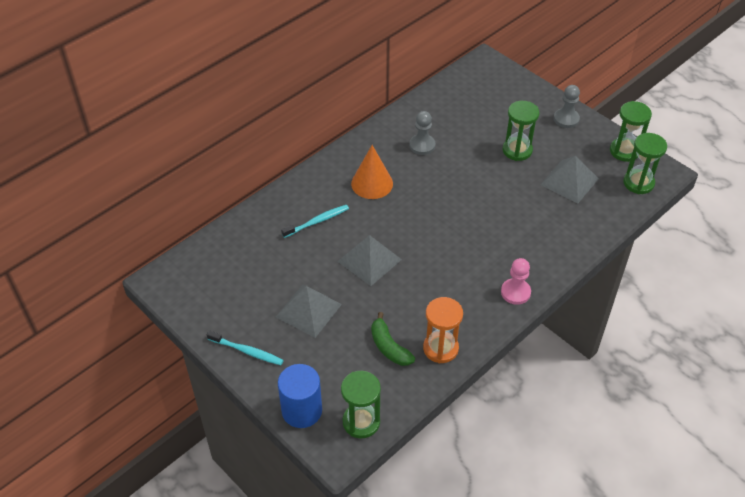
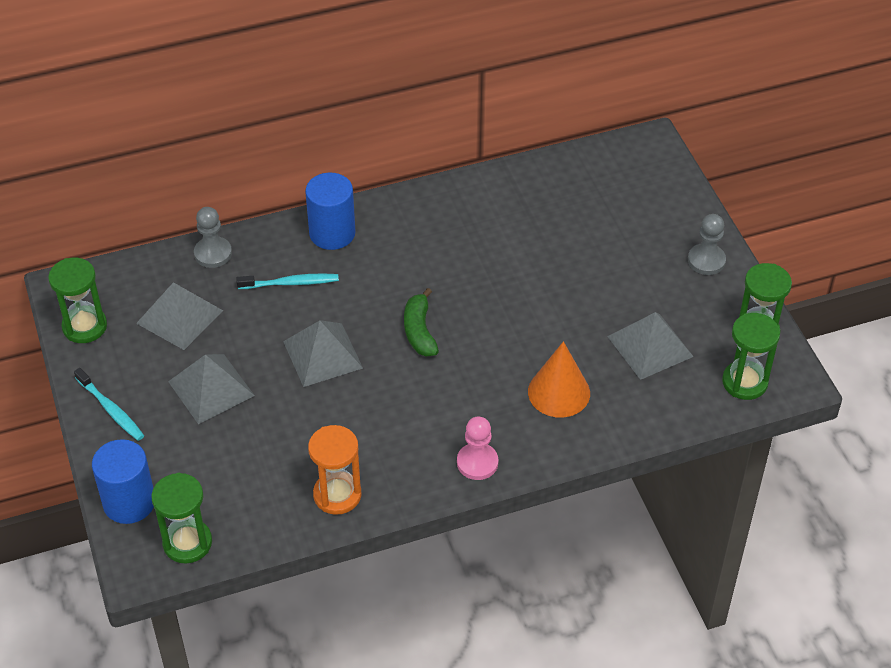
camera: 25 degrees right, 0 degrees up
orange cone [351,145,393,199] -> orange cone moved to [528,341,590,418]
green banana [371,312,415,366] -> green banana moved to [404,288,439,357]
grey pawn [409,111,436,155] -> grey pawn moved to [194,207,232,268]
green hourglass [503,101,539,161] -> green hourglass moved to [48,258,107,343]
none -> grey pyramid [136,282,223,350]
none -> blue cylinder [305,173,356,250]

